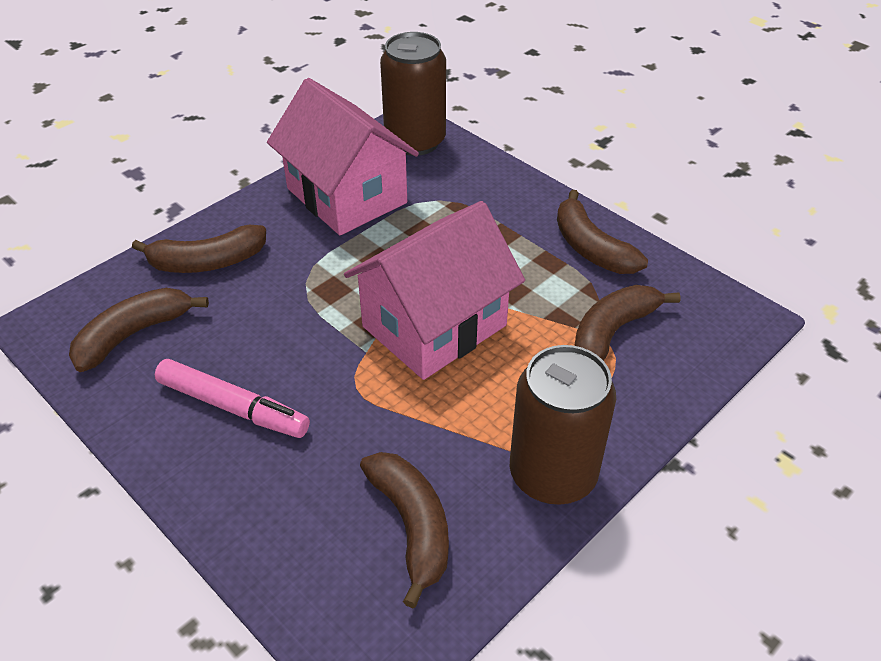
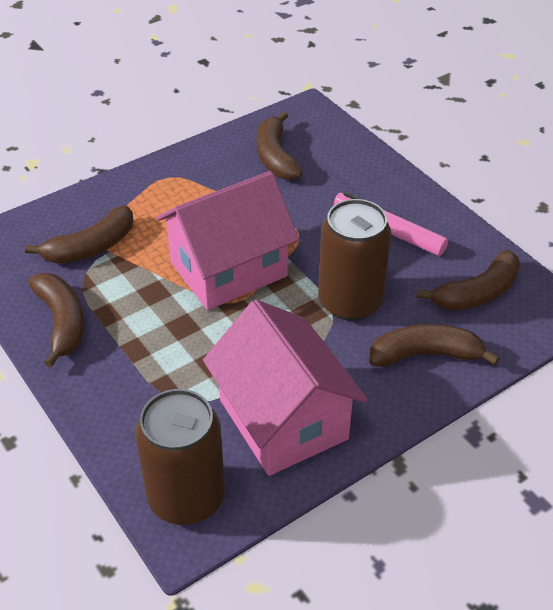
camera: 170 degrees left, 0 degrees up
brown can [510,345,616,505] -> brown can moved to [318,199,391,321]

